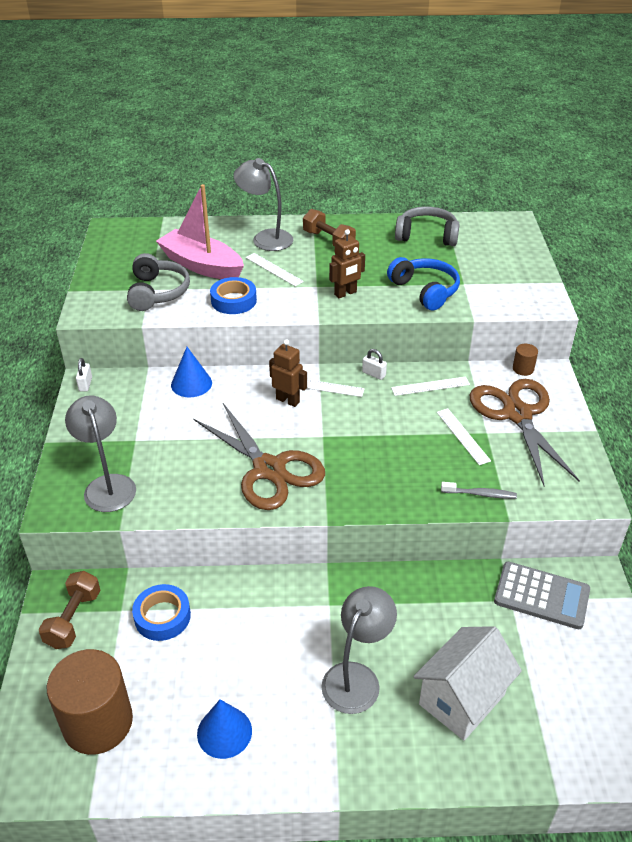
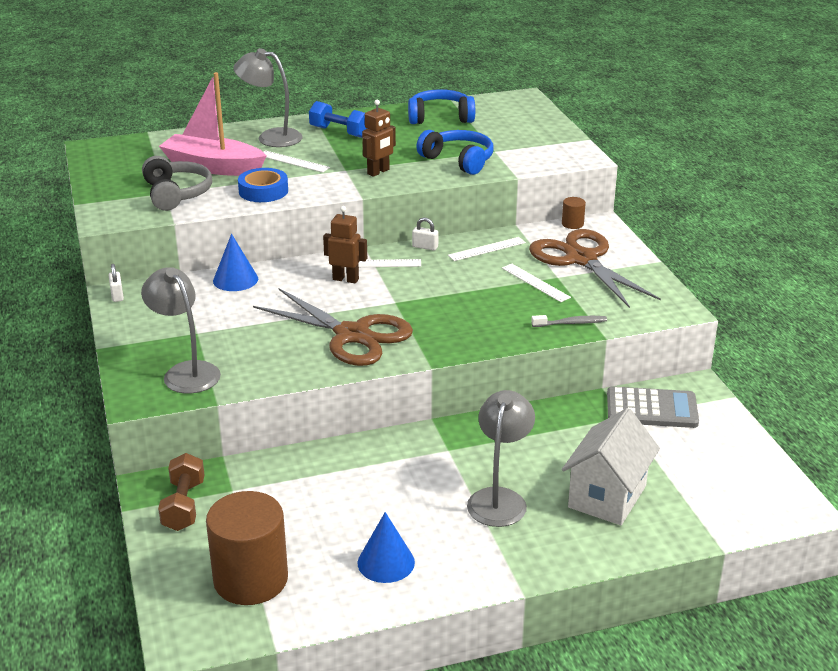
camera: 15 degrees left, 10 degrees down
blue tape [132,584,191,641] -> none
brown dumbbell [303,209,356,247] -> blue dumbbell [309,101,367,138]
grey headphones [395,206,460,246] -> blue headphones [408,89,475,124]

